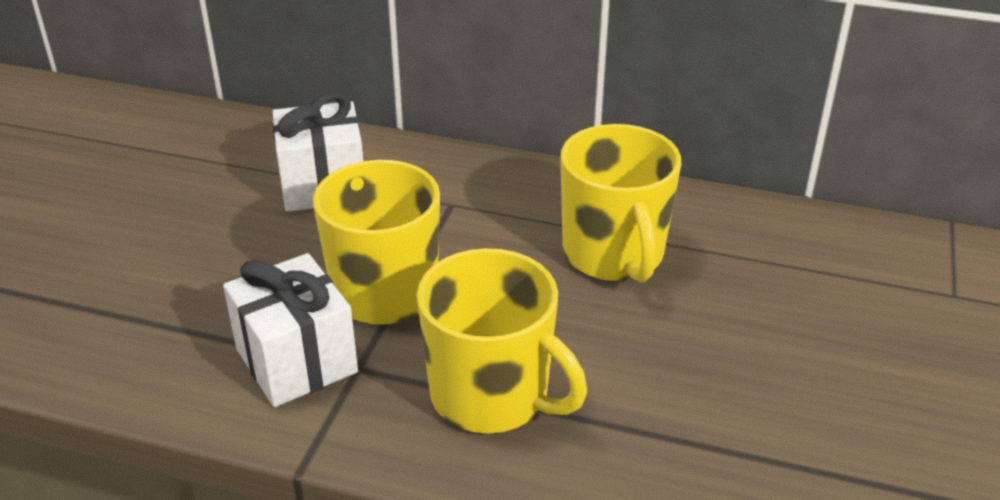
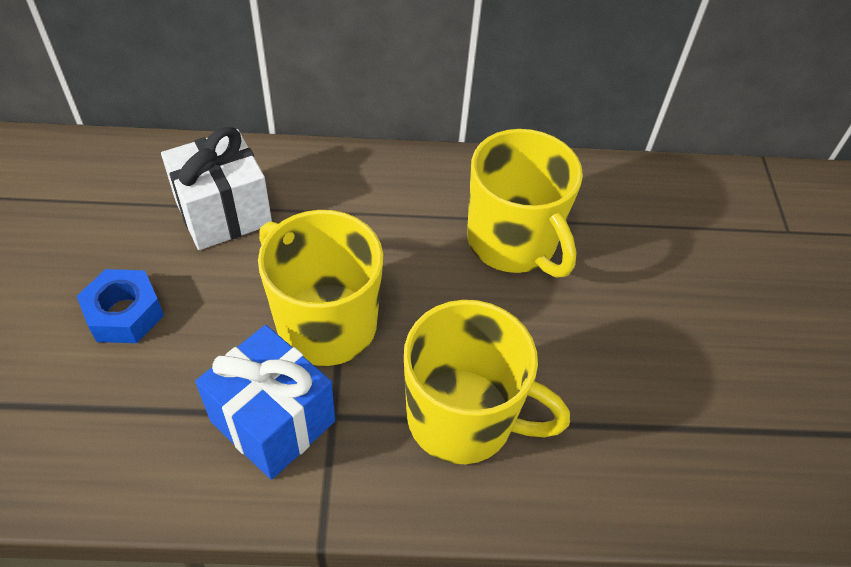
camera: 20 degrees left, 15 degrees up
white gift [223,253,358,407] -> blue gift [195,325,335,480]
none -> blue nut [77,269,164,343]

